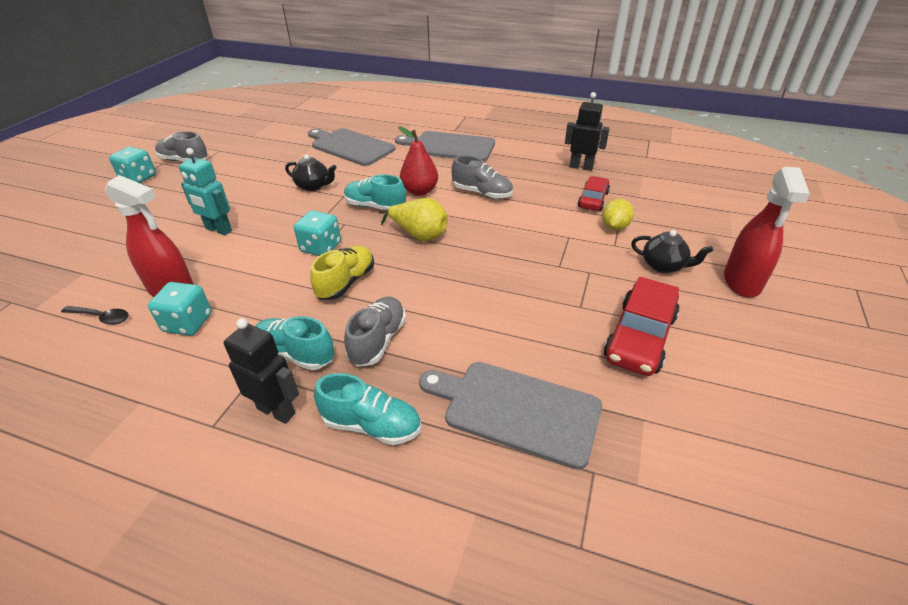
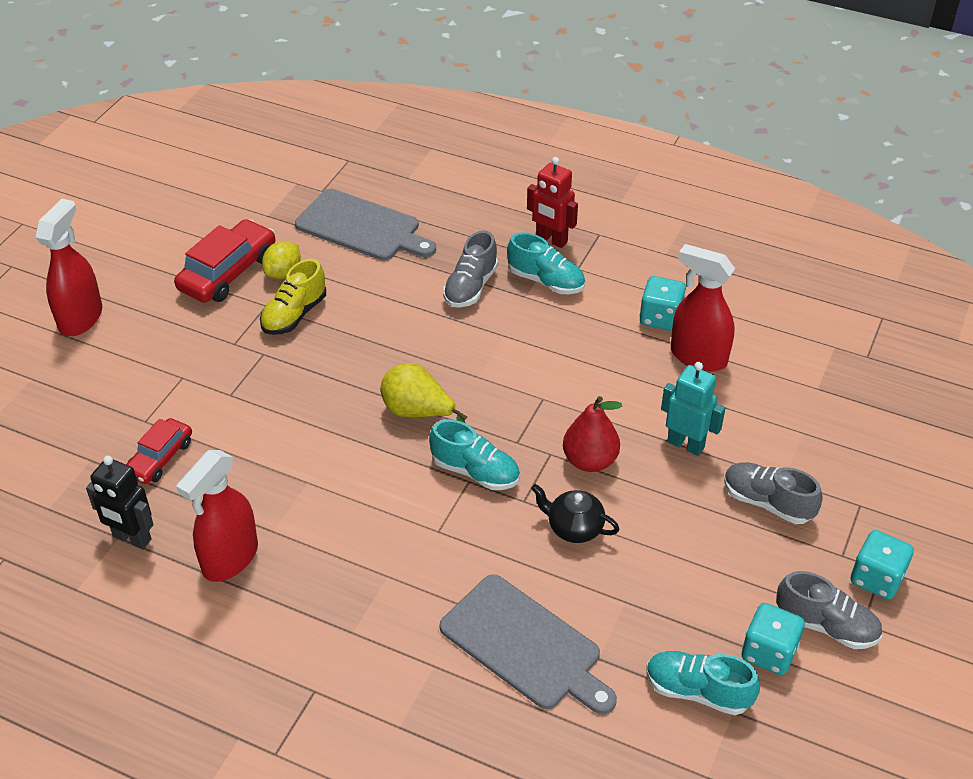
camera: 175 degrees left, 5 degrees up
black spoon [61,306,129,325] -> none
black robot [224,318,299,424] -> red robot [527,157,578,248]
turquoise dice [294,210,341,256] -> turquoise dice moved to [742,603,805,675]
yellow shoe [310,245,374,300] -> yellow shoe moved to [260,259,326,335]
turquoise shoe [314,373,421,445] -> turquoise shoe moved to [646,651,760,715]
grey cutting board [395,131,495,161] -> none
red pear [398,127,438,196] -> red pear moved to [563,396,622,472]
grey shoe [451,156,513,199] -> grey shoe moved to [724,462,822,524]
yellow lemon [602,199,634,230] -> yellow lemon moved to [262,241,301,279]
black teapot [631,230,713,273] -> none
none -> red spray bottle [176,450,258,582]

